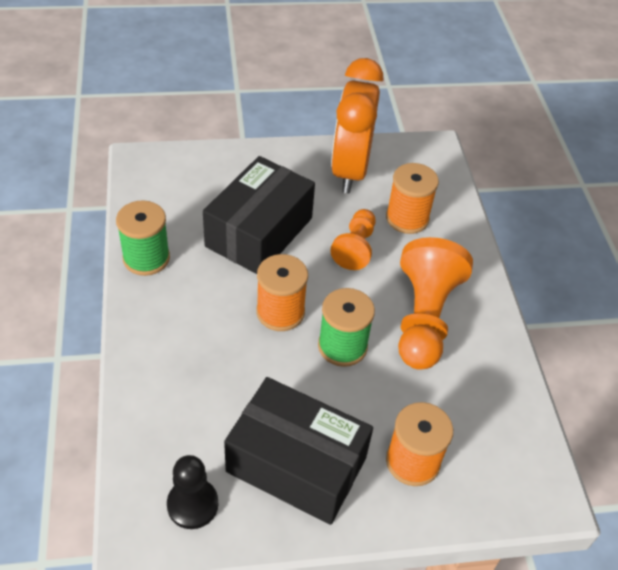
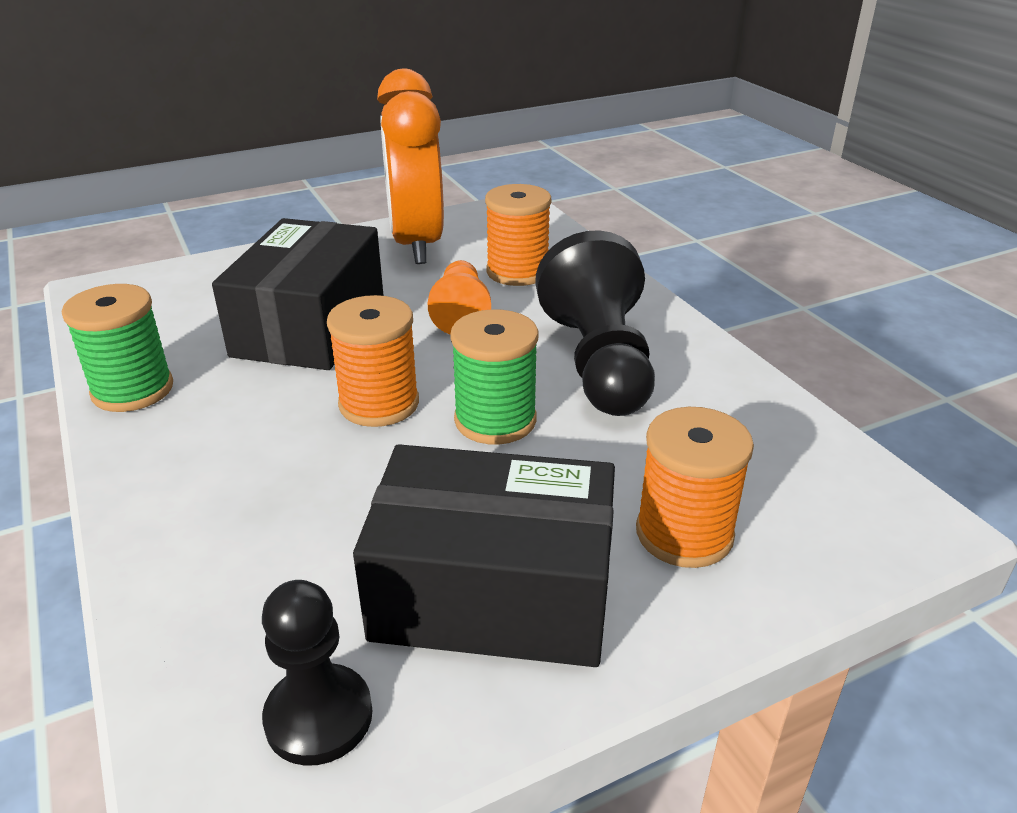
camera: 15 degrees left, 15 degrees down
orange pawn [398,237,473,370] -> black pawn [535,230,655,416]

